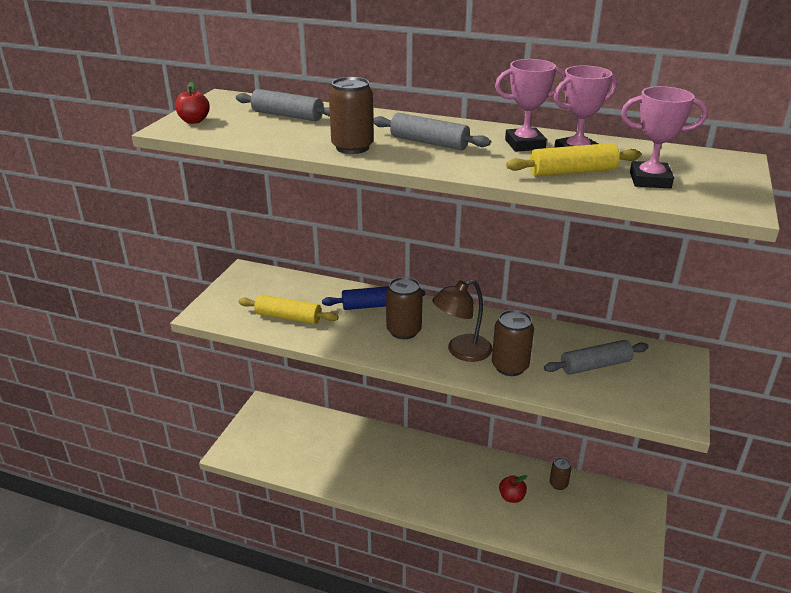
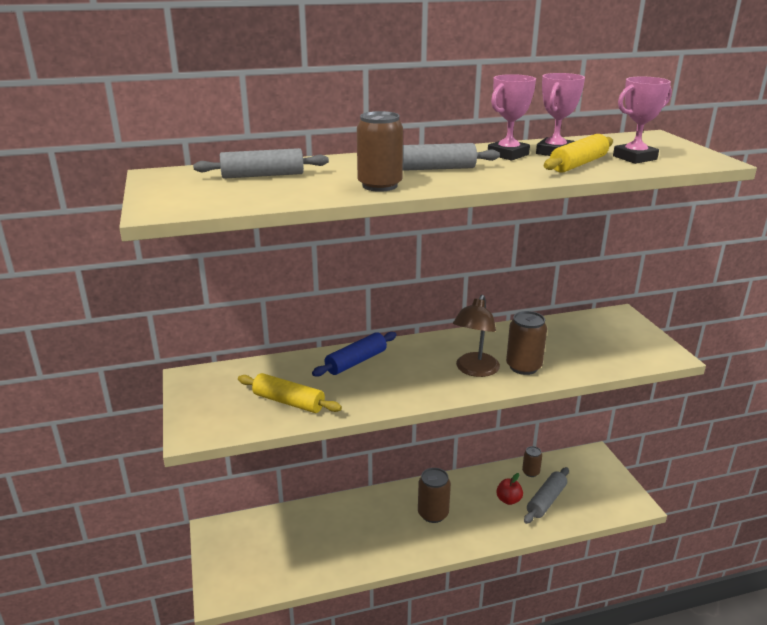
camera: 35 degrees left, 5 degrees down
red apple [175,82,210,124] -> none
yellow rolling pin [238,295,339,324] -> yellow rolling pin turned 45 degrees clockwise [238,373,342,413]
brown can [386,277,423,339] -> brown can moved to [418,468,451,523]
grey rolling pin [544,340,649,375] -> grey rolling pin moved to [524,467,569,524]

